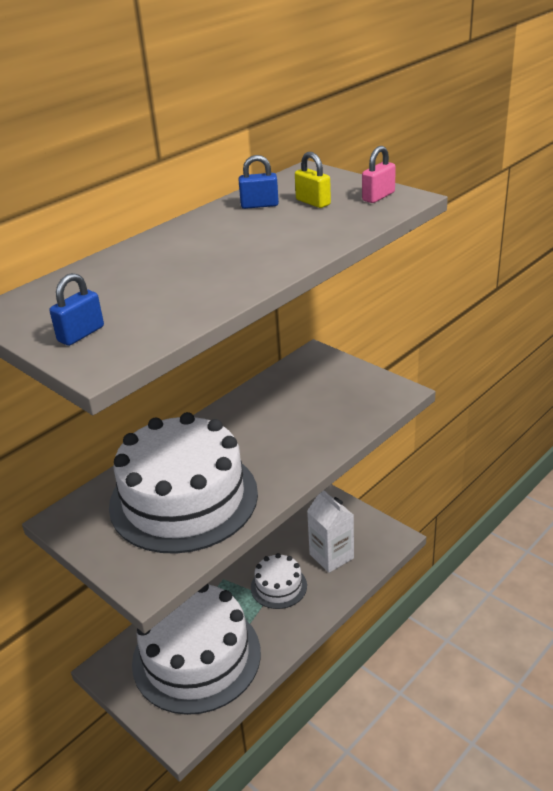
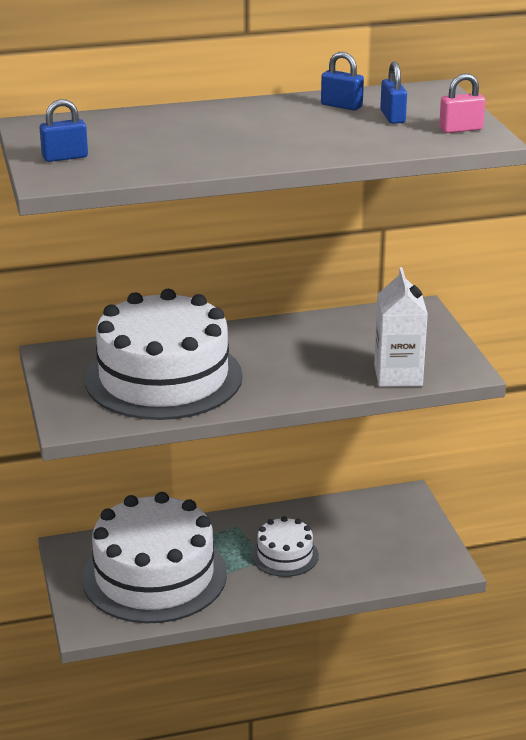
camera: 30 degrees right, 5 degrees down
yellow padlock [295,152,331,208] -> blue padlock [380,61,407,124]
white carton [307,490,354,573] -> white carton moved to [374,267,428,387]

